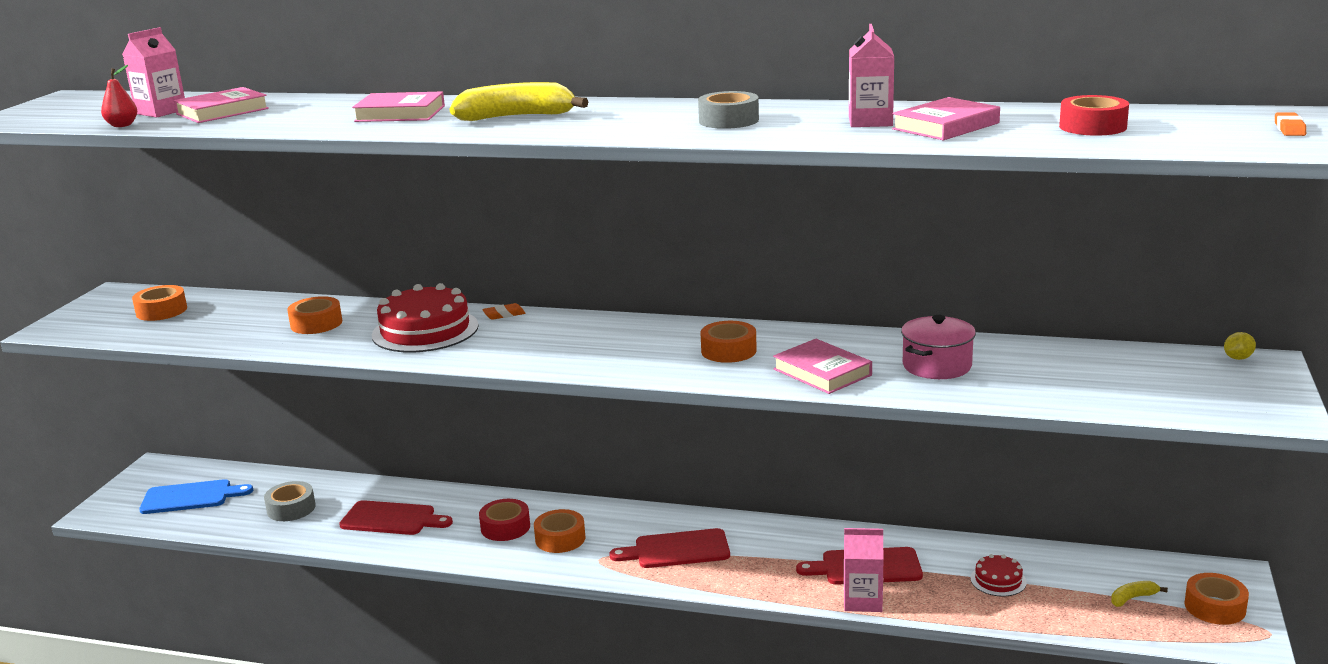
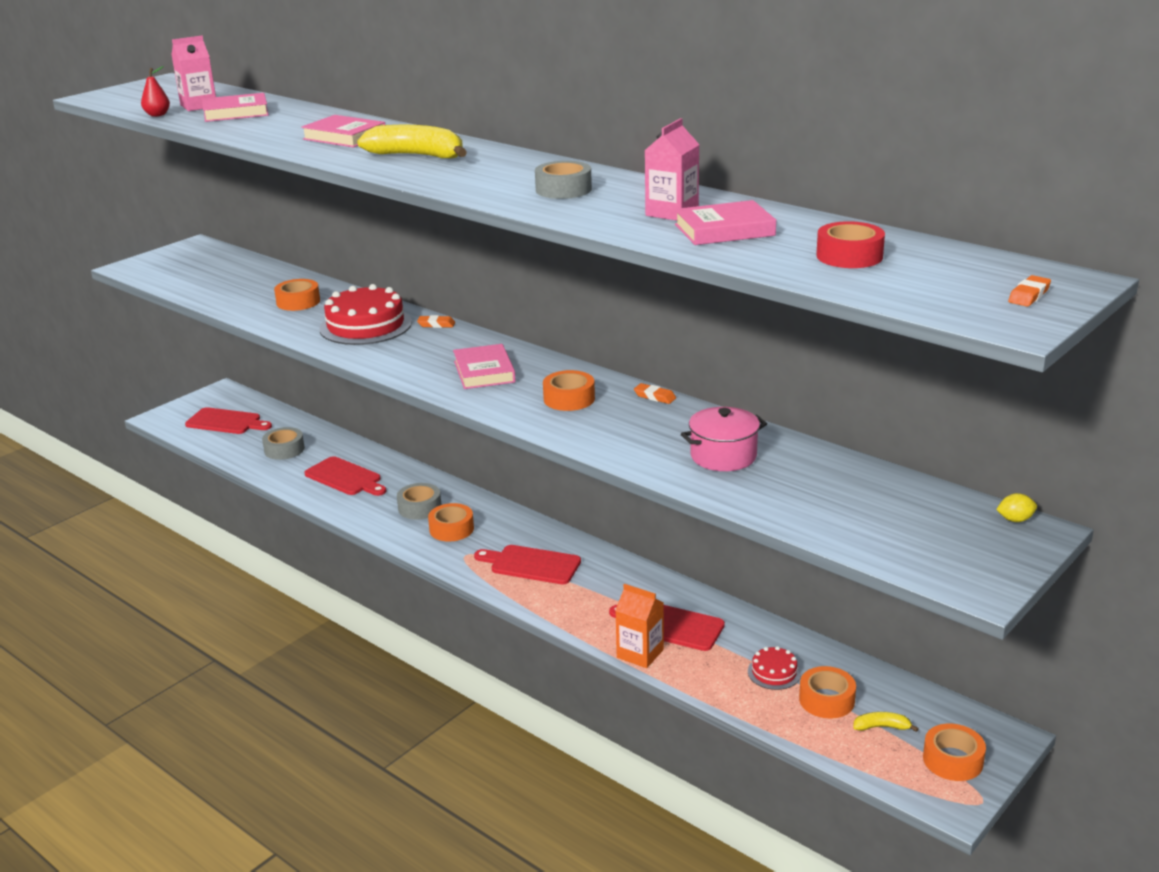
camera: 25 degrees right, 5 degrees up
orange tape [132,285,187,321] -> orange tape moved to [799,666,856,718]
blue cutting board [139,479,253,514] -> red cutting board [185,407,272,434]
red tape [479,499,530,541] -> grey tape [397,483,441,520]
pink book [773,339,872,394] -> pink book moved to [453,344,516,389]
pink carton [844,528,884,612] -> orange carton [615,584,664,668]
none -> orange eraser [634,383,676,404]

